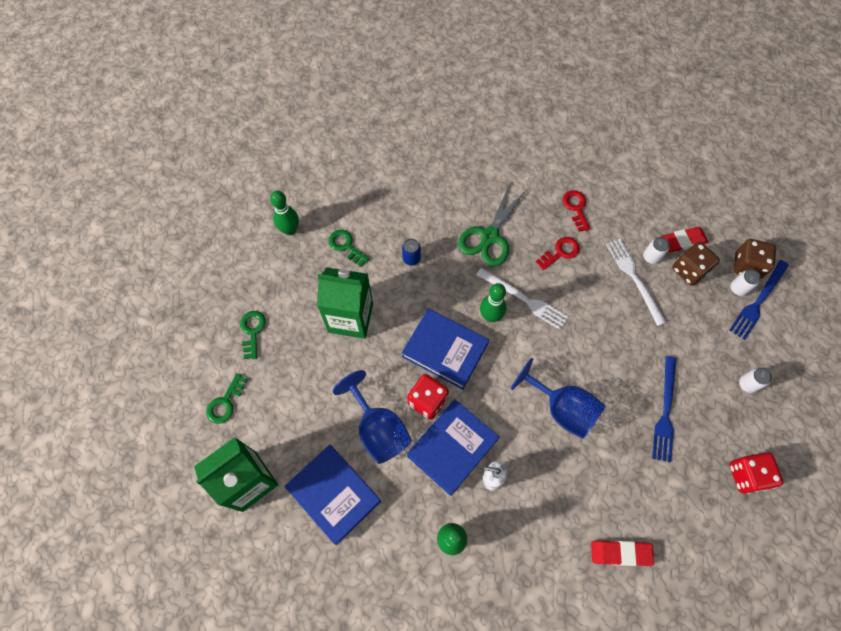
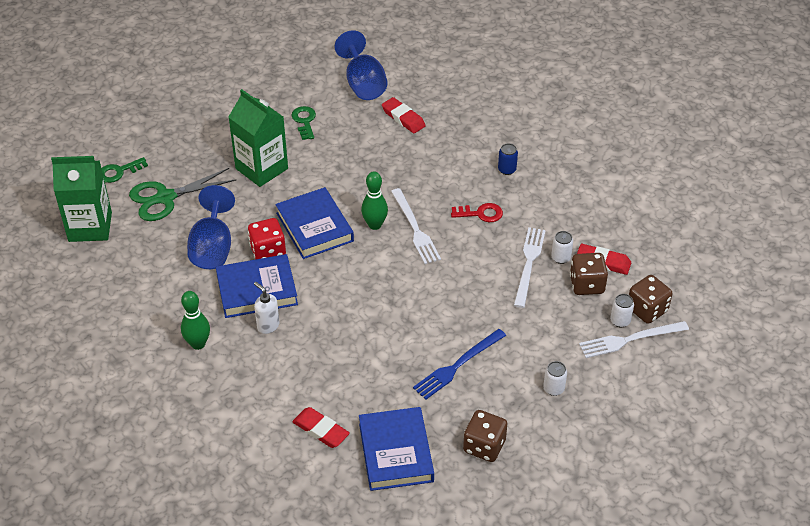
camera: 35 degrees right, 20 degrees down
green key [240,311,266,359] -> none
green bowling pin [270,191,299,235] -> none
blue book [284,445,381,545] -> blue book moved to [359,407,434,491]
blue can [402,238,421,266] -> blue can moved to [498,143,518,175]
green scissors [458,184,528,267] -> green scissors moved to [129,168,236,221]
blue goblet [511,358,605,439] -> blue goblet moved to [335,30,387,100]
red key [563,190,590,232] -> none
red dice [729,452,783,494] -> brown dice [463,410,508,462]
blue fork [730,260,789,340] -> white fork [579,321,689,358]
none -> red eraser [382,97,426,133]

